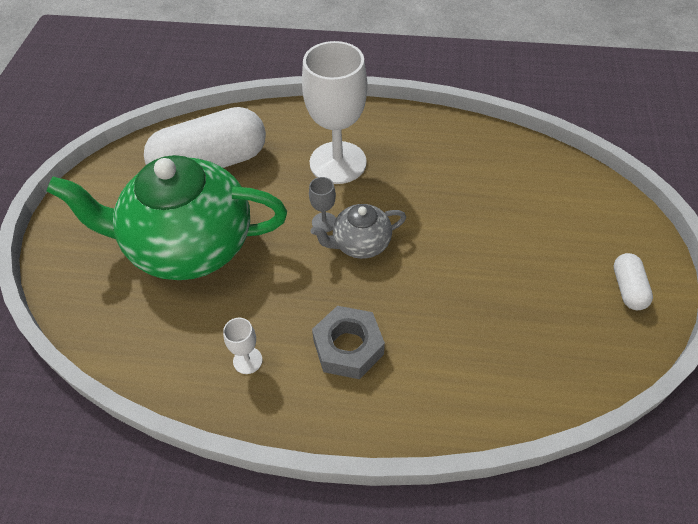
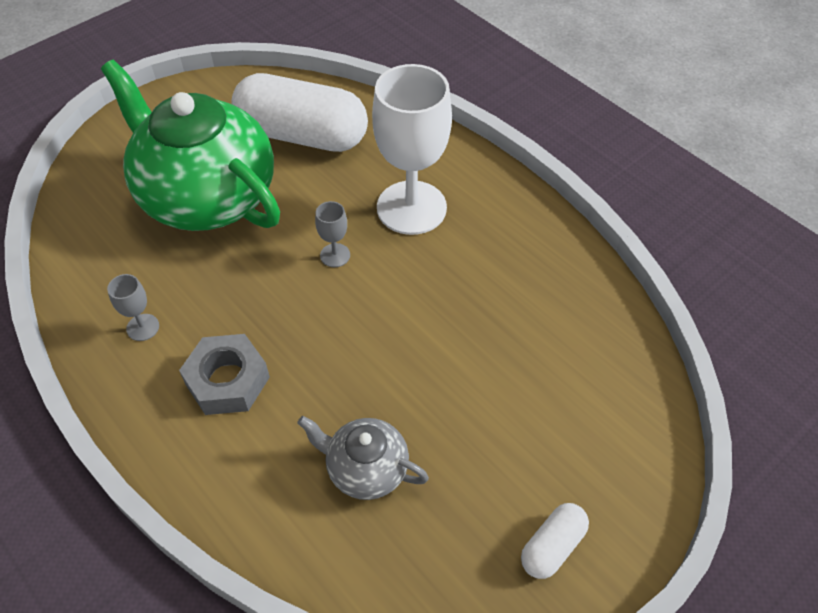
camera: 40 degrees right, 0 degrees up
white goblet [223,318,263,374] -> grey goblet [107,274,159,341]
grey teapot [311,204,406,259] -> grey teapot moved to [297,416,429,500]

